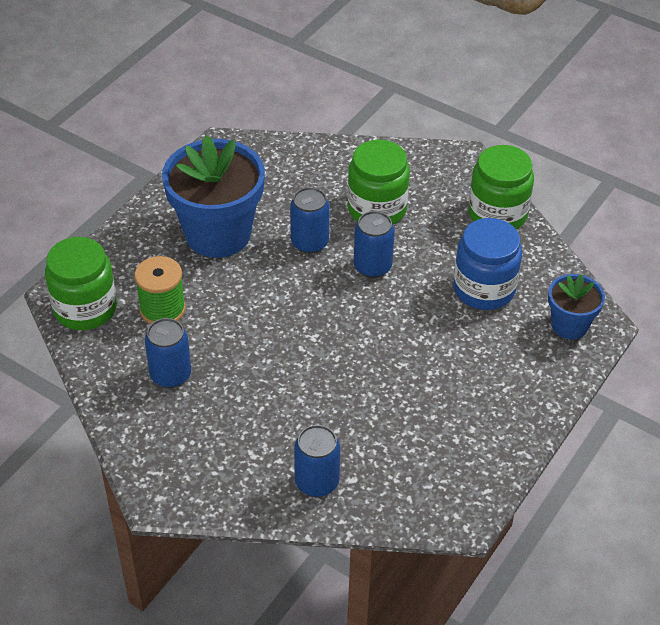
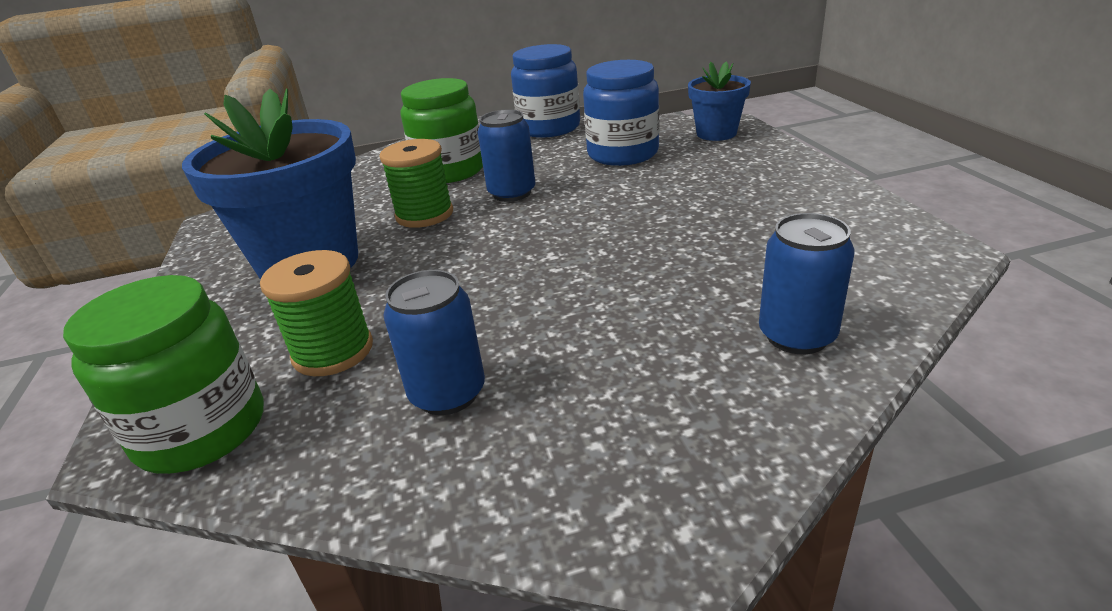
camera: 45 degrees left, 15 degrees down
blue can [290,187,330,254] -> green spool [379,139,453,228]
green jar [468,145,534,229] -> blue jar [511,44,580,138]

